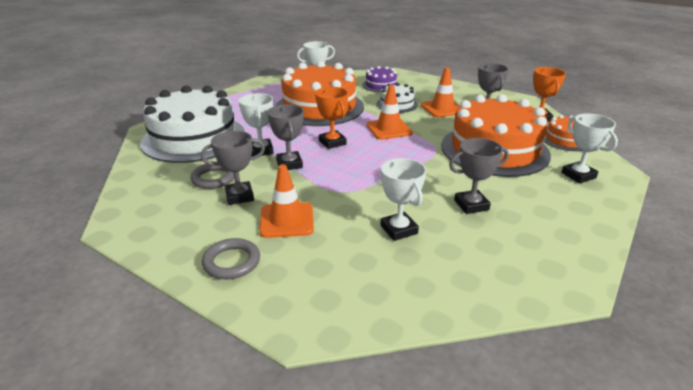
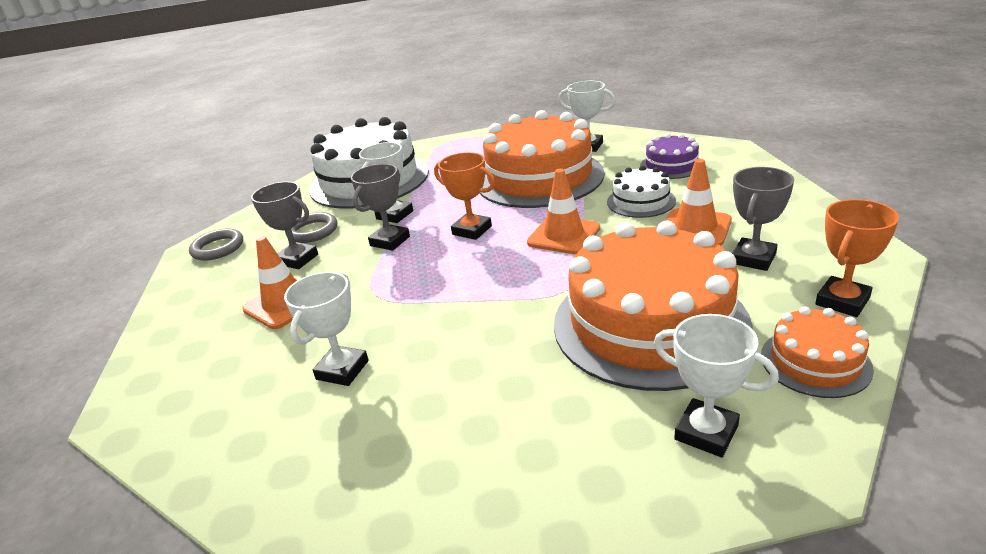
camera: 50 degrees right, 0 degrees up
grey ring [202,238,260,280] -> grey ring moved to [189,228,243,261]
orange trophy [315,87,348,149] -> orange trophy turned 75 degrees counterclockwise [434,152,495,240]
grey trophy [449,138,508,214] -> none
white trophy [561,113,618,183] -> white trophy turned 75 degrees counterclockwise [654,314,779,457]

